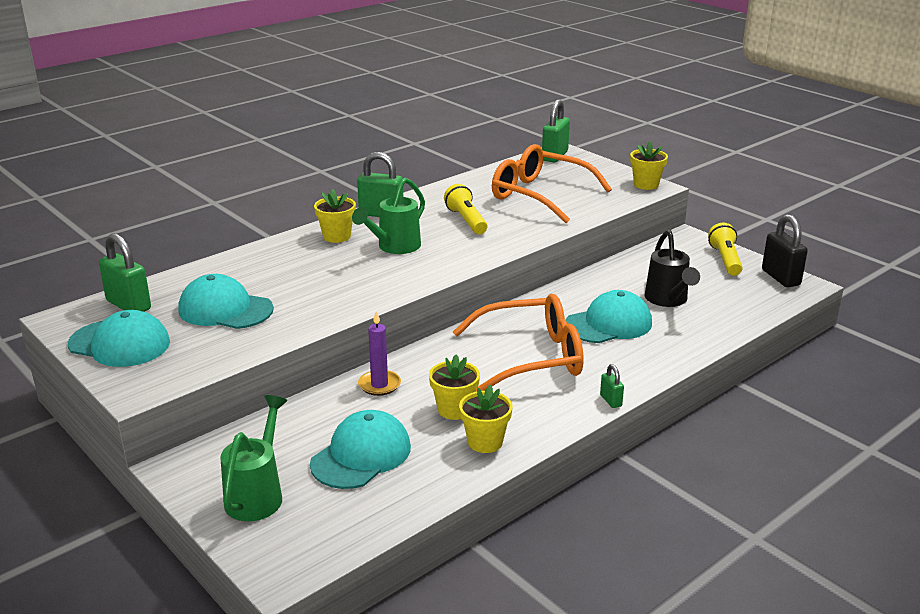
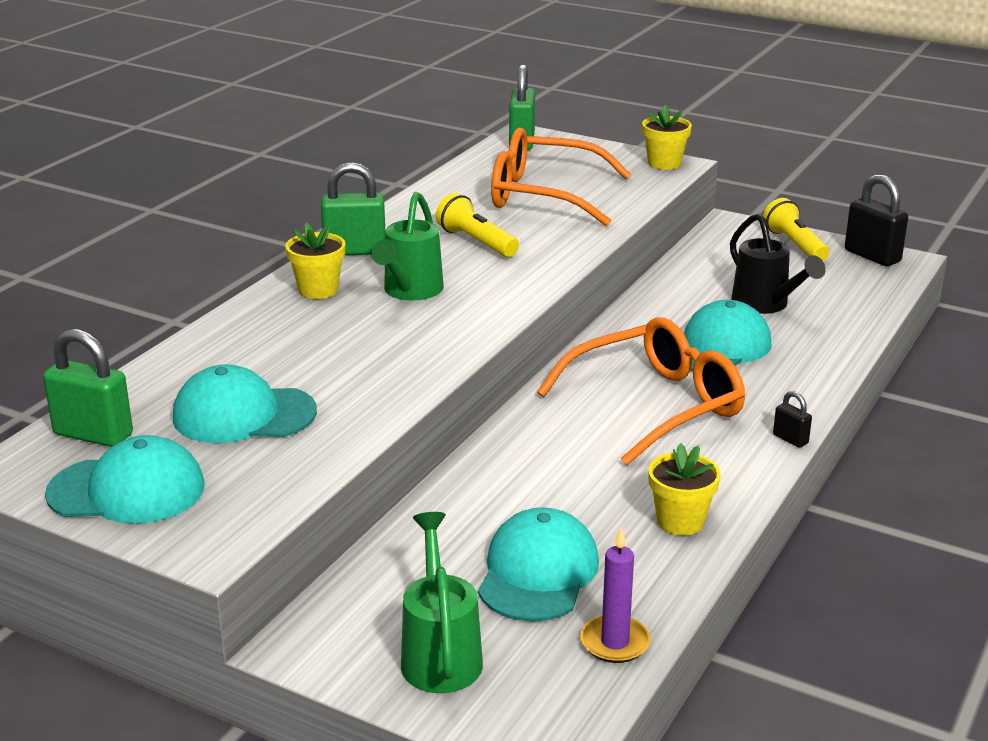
camera: 20 degrees left, 0 degrees up
purple candle [358,311,401,396] -> purple candle moved to [580,528,651,663]
yellow flower pot [429,355,480,420] -> none
green padlock [600,364,624,408] -> black padlock [773,391,812,448]

